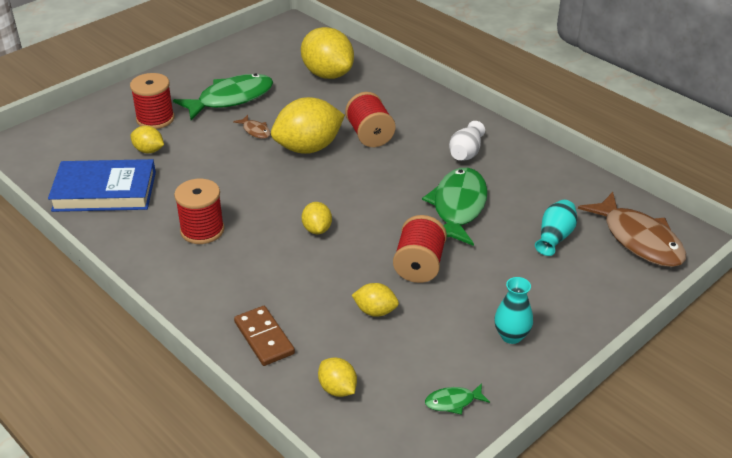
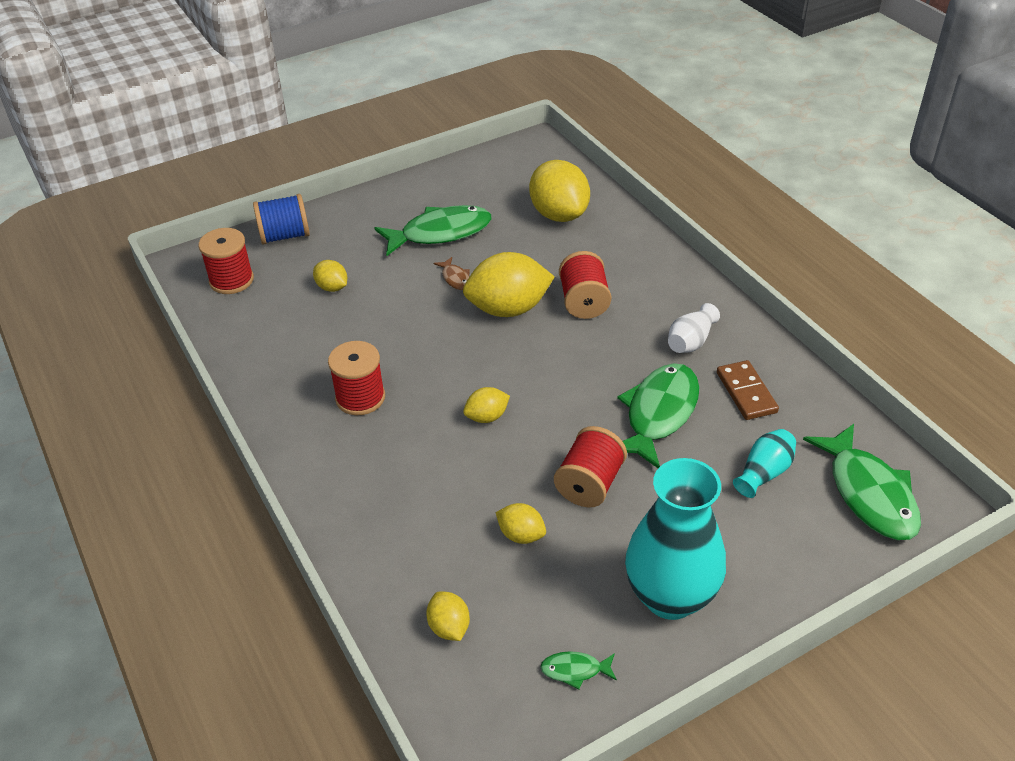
camera: 15 degrees right, 5 degrees up
blue book [48,159,156,212] -> none
red spool [130,73,174,129] -> red spool moved to [199,228,254,294]
brown domino [234,306,295,366] -> brown domino moved to [717,360,779,420]
yellow lemon [302,202,332,234] -> yellow lemon turned 60 degrees clockwise [463,387,510,423]
turquoise vase [495,277,533,344] -> turquoise vase [625,458,726,620], size x2.12
brown fish [578,192,686,267] -> green fish [803,424,921,540]
none -> blue spool [253,194,310,245]

